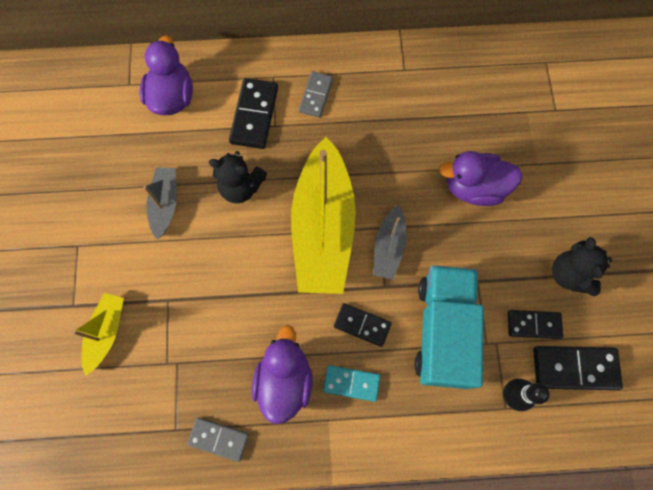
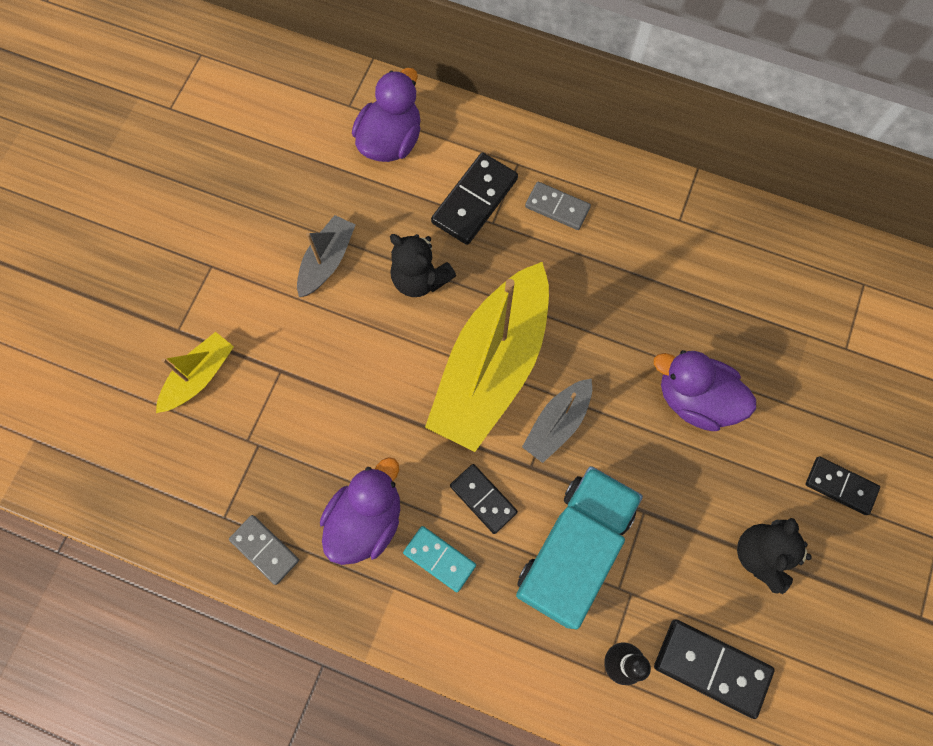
camera: 25 degrees right, 0 degrees up
grey domino [299,71,333,118] -> grey domino turned 75 degrees clockwise [525,182,591,230]
black domino [508,310,563,339] -> black domino moved to [805,456,880,515]

